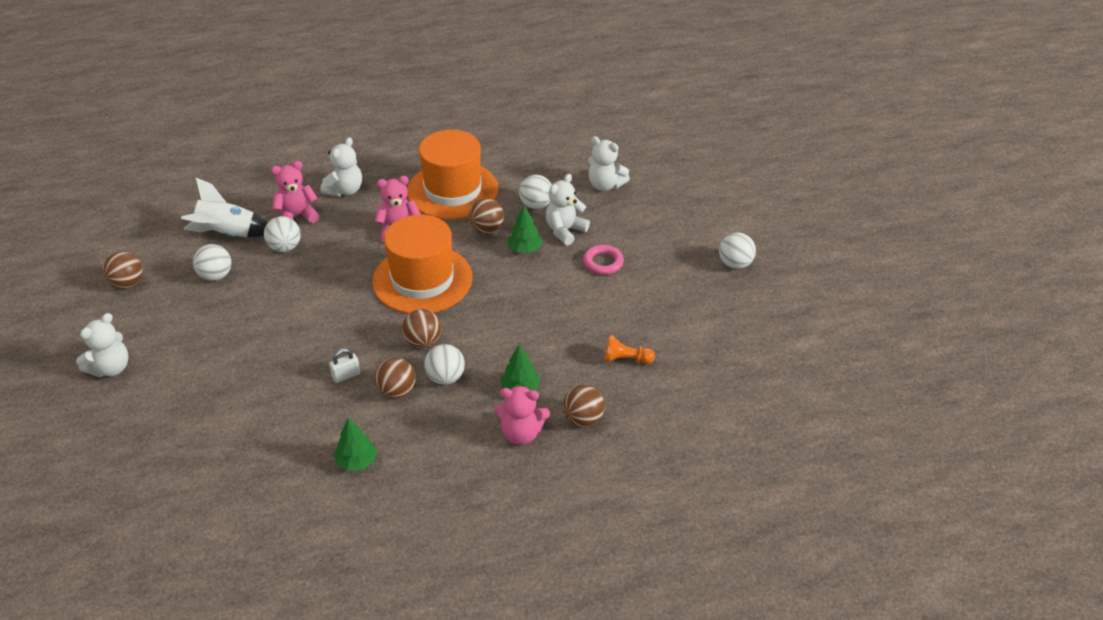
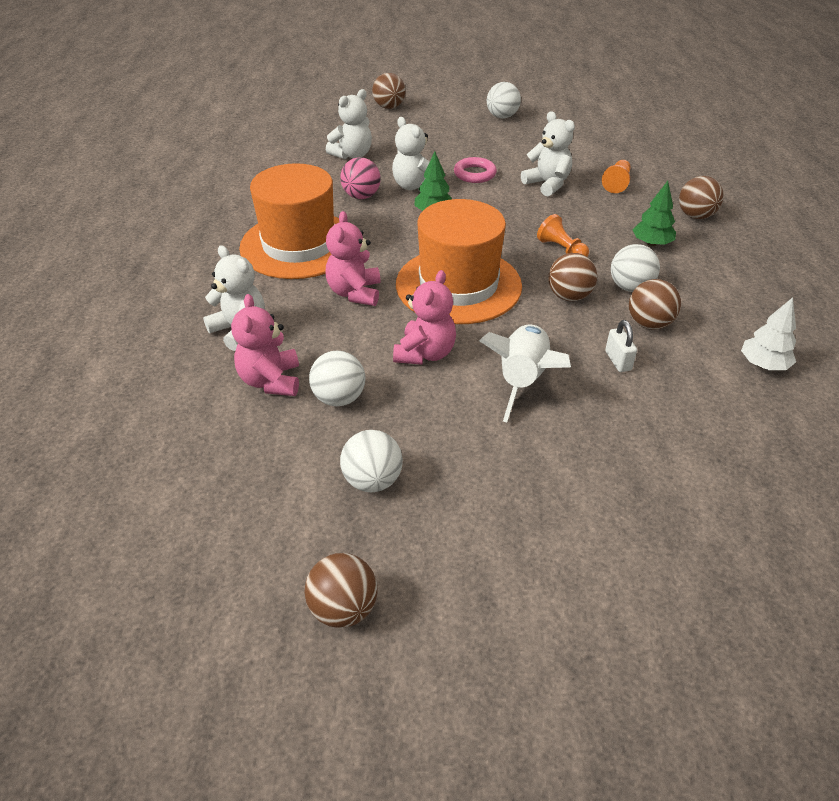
camera: 75 degrees left, 0 degrees up
white teddy bear [76,313,129,377] -> white teddy bear moved to [521,111,575,197]
white rocket [181,178,268,237] -> white rocket moved to [479,324,571,423]
green tree [334,418,377,471] -> white tree [741,297,796,370]
brown ball [469,198,504,233] -> brown ball moved to [372,73,406,109]
pink teddy bear [494,386,550,445] -> pink teddy bear moved to [393,270,456,365]
white ball [519,175,552,209] -> pink ball [340,157,381,199]
none -> orange pawn [537,214,589,257]

